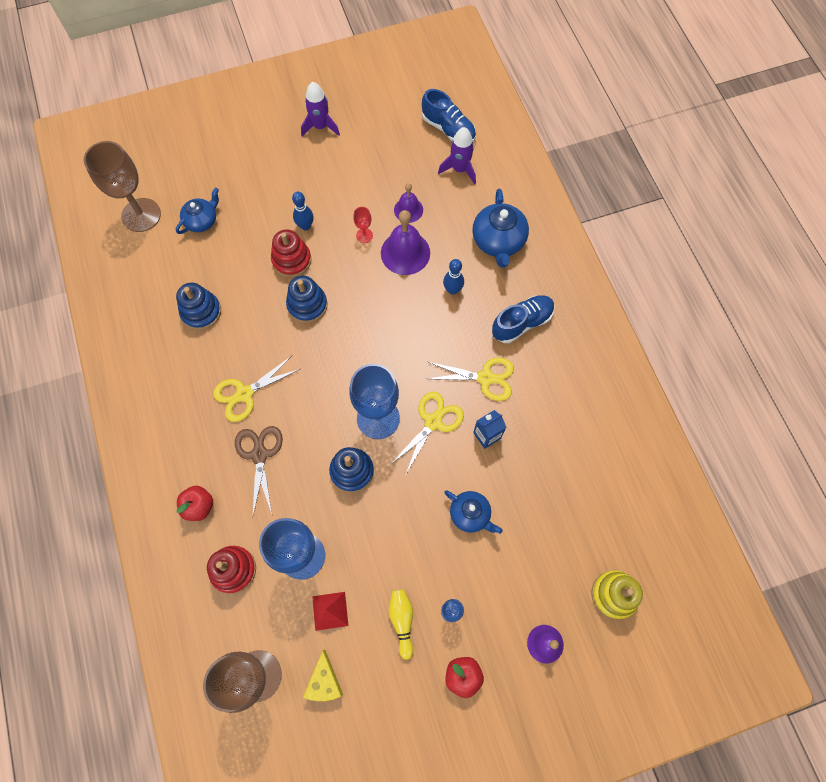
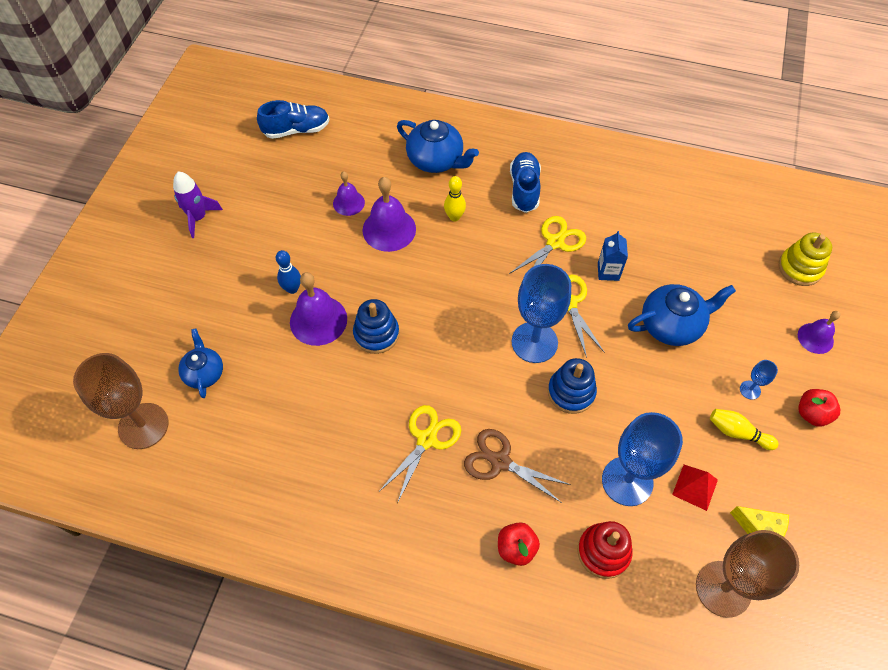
camera: 55 degrees left, 10 degrees down
blue stacking toy [176,283,221,330] -> none
yellow scissors [213,356,300,422] -> yellow scissors turned 150 degrees counterclockwise [379,405,461,501]
red stacking toy [271,230,311,278] -> purple bell [290,272,347,346]
red goblet [353,207,373,243] -> none
purple rocket [438,127,476,184] -> none
blue bowling pin [443,259,464,295] -> yellow bowling pin [444,176,466,222]
blue teapot [444,491,503,534] -> blue teapot [628,284,736,346], size x1.56

